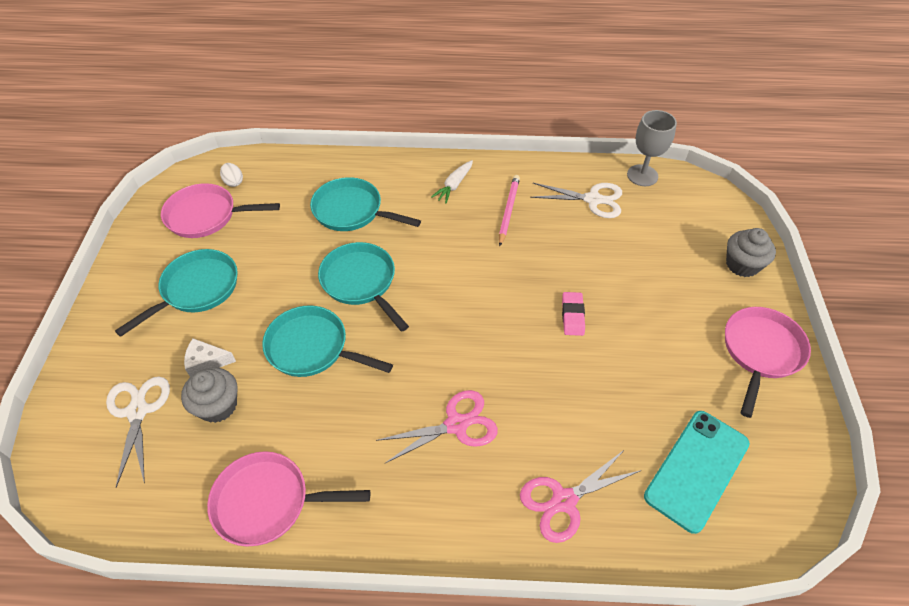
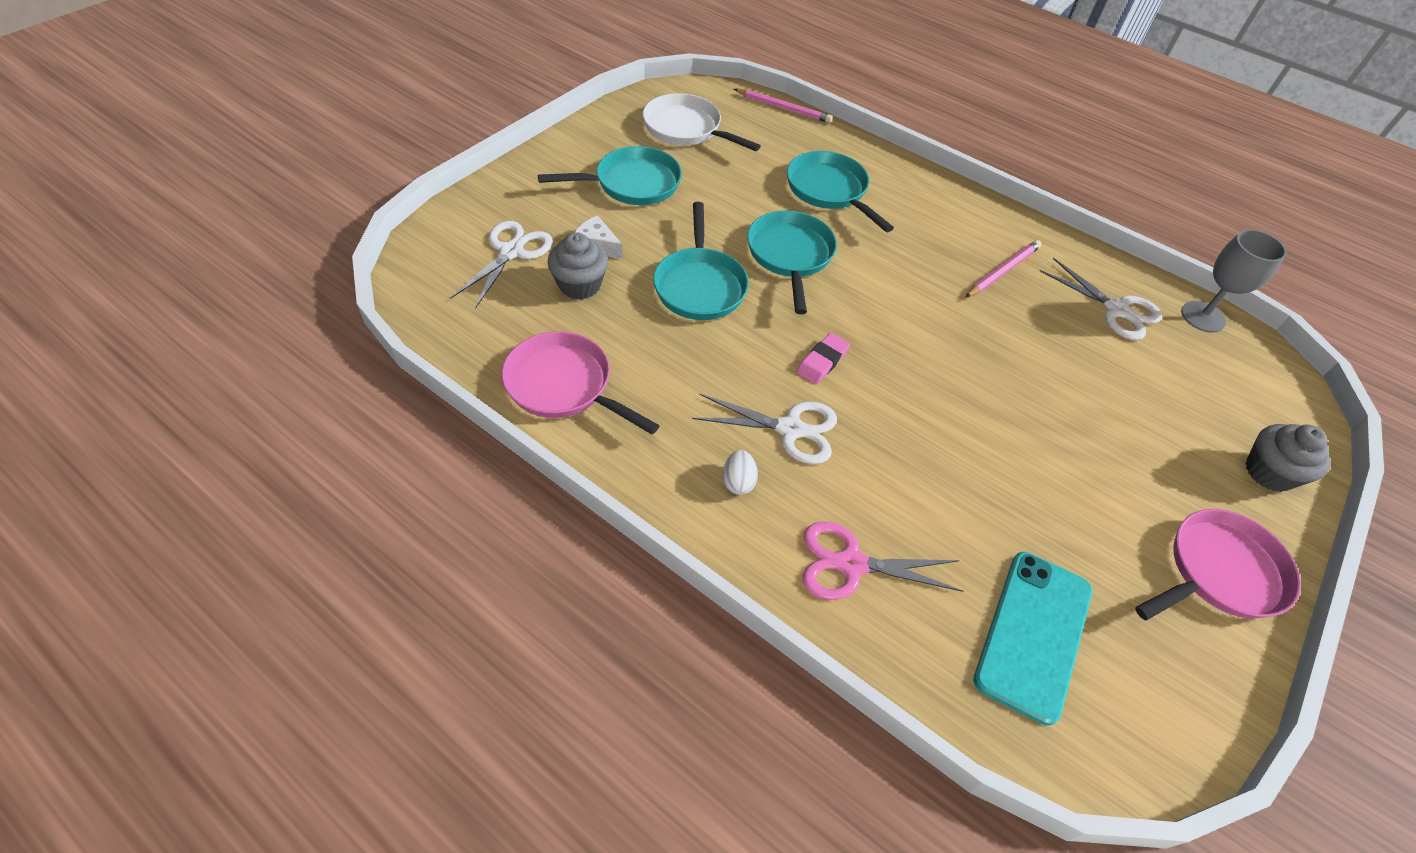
camera: 30 degrees right, 0 degrees up
pink pan [161,183,280,238] -> white pan [642,93,761,151]
white egg [220,163,243,187] -> white egg moved to [723,450,758,495]
turquoise pan [262,305,393,377] -> turquoise pan turned 150 degrees counterclockwise [653,202,749,320]
pink scissors [376,390,498,464] -> white scissors [692,394,837,464]
white carrot [431,160,473,204] -> none
pink eraser [562,292,585,336] -> pink eraser moved to [797,333,850,384]
turquoise phone [644,411,750,534] -> turquoise phone turned 45 degrees counterclockwise [973,552,1092,726]
none -> pink pencil [734,89,833,123]

